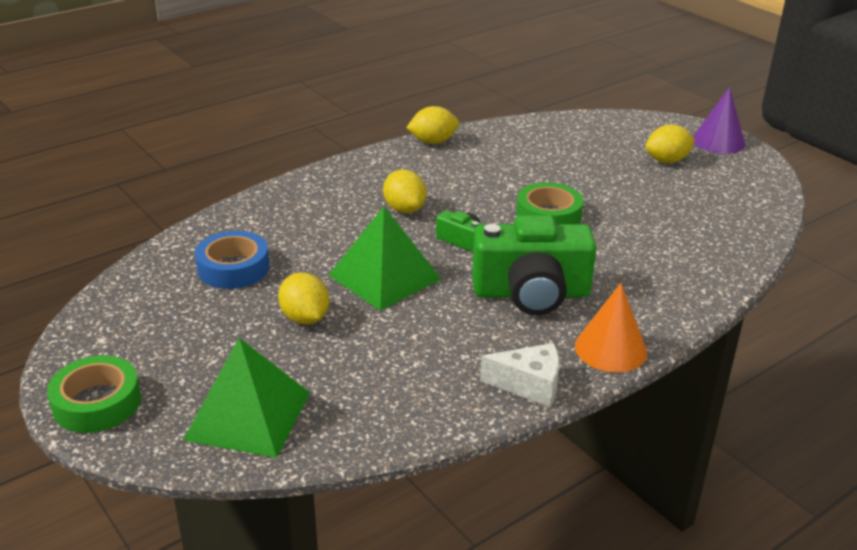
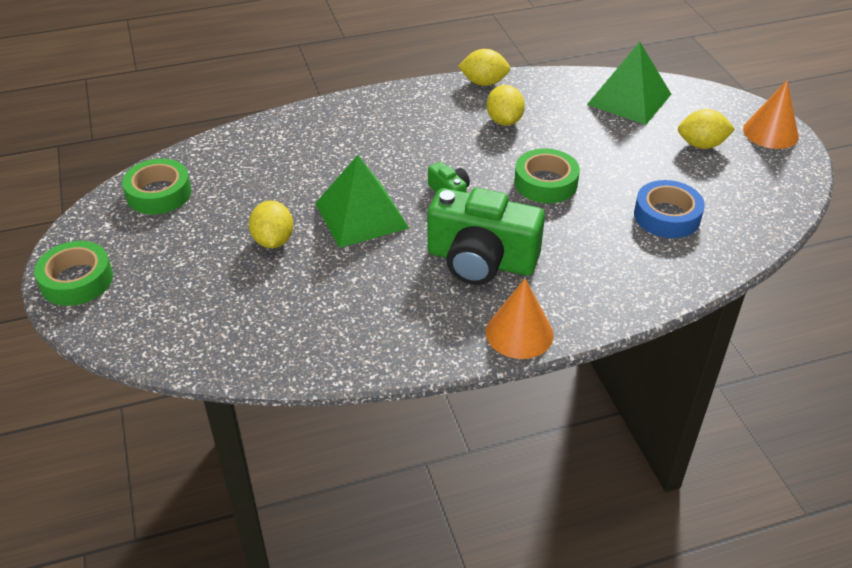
camera: 20 degrees right, 10 degrees up
green pyramid [183,338,310,458] -> green pyramid moved to [587,42,671,125]
blue tape [195,231,270,289] -> blue tape moved to [634,180,705,238]
yellow lemon [383,170,427,213] -> yellow lemon moved to [486,85,525,126]
white cheese [480,343,559,407] -> none
purple cone [693,87,745,154] -> orange cone [743,80,799,149]
none -> green tape [122,159,192,215]

